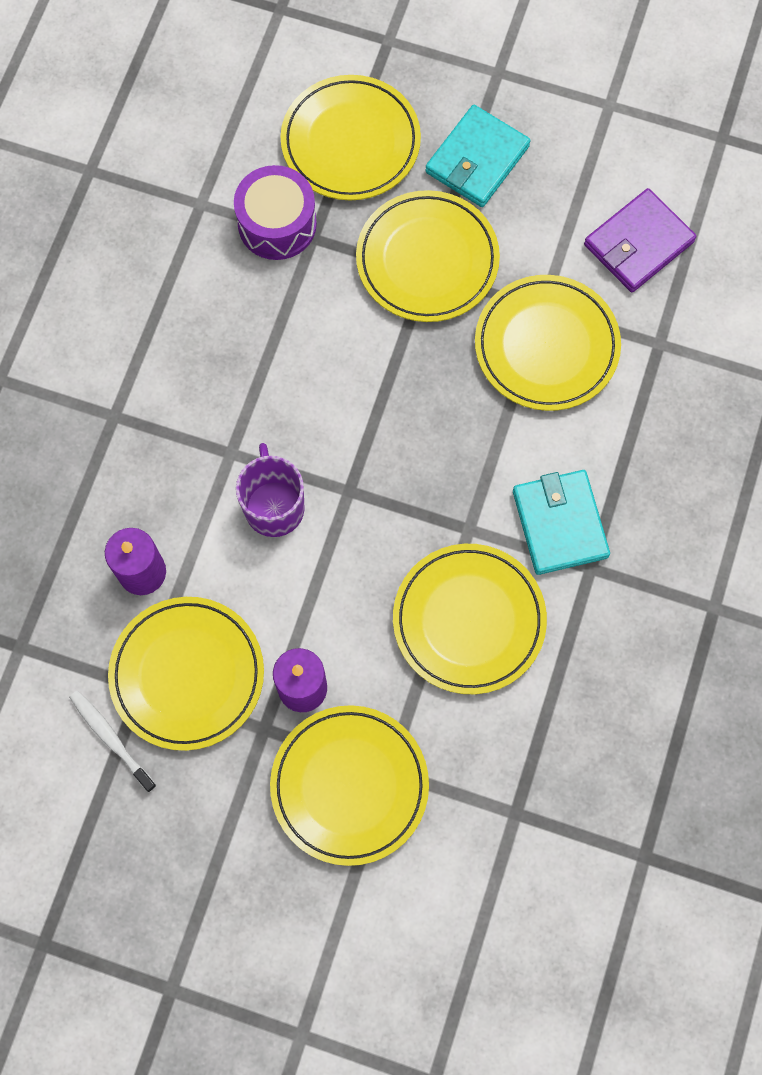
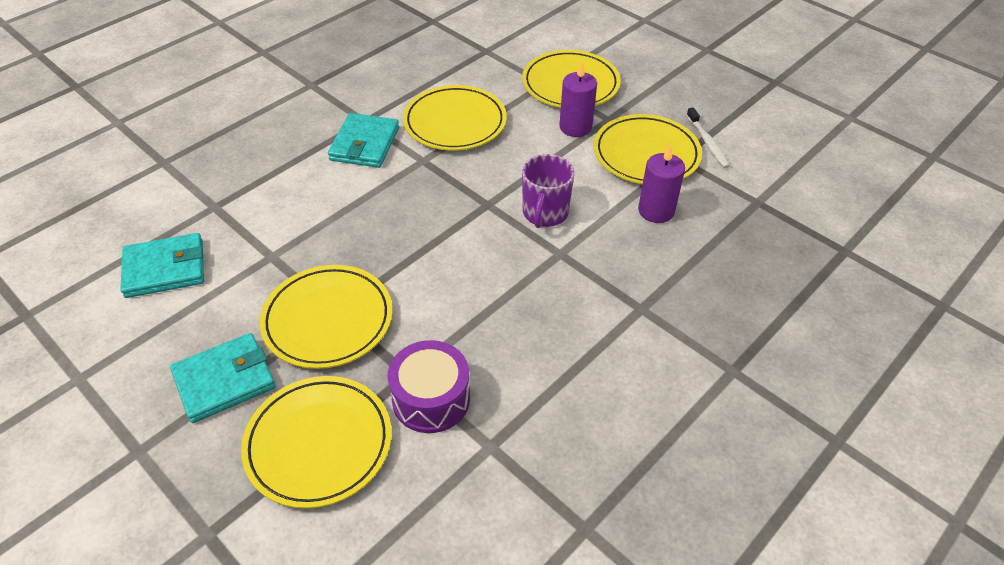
camera: 155 degrees left, 25 degrees down
yellow plate [475,275,621,411] -> none
purple wallet [584,188,696,292] -> turquoise wallet [120,233,204,298]

